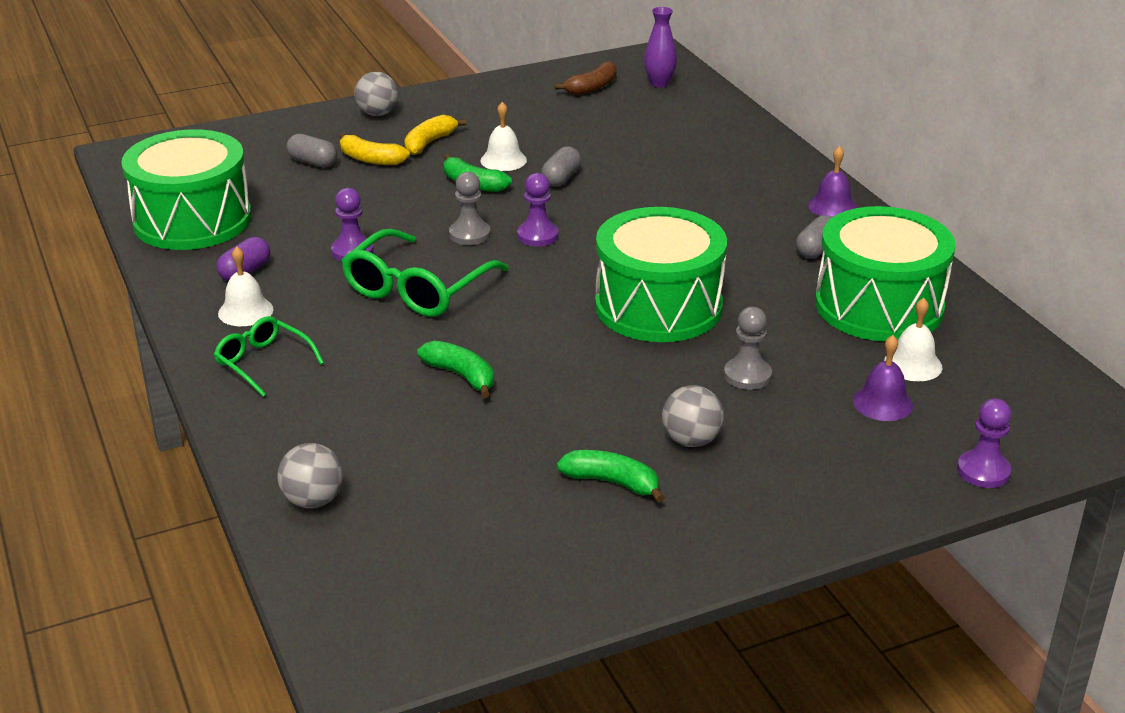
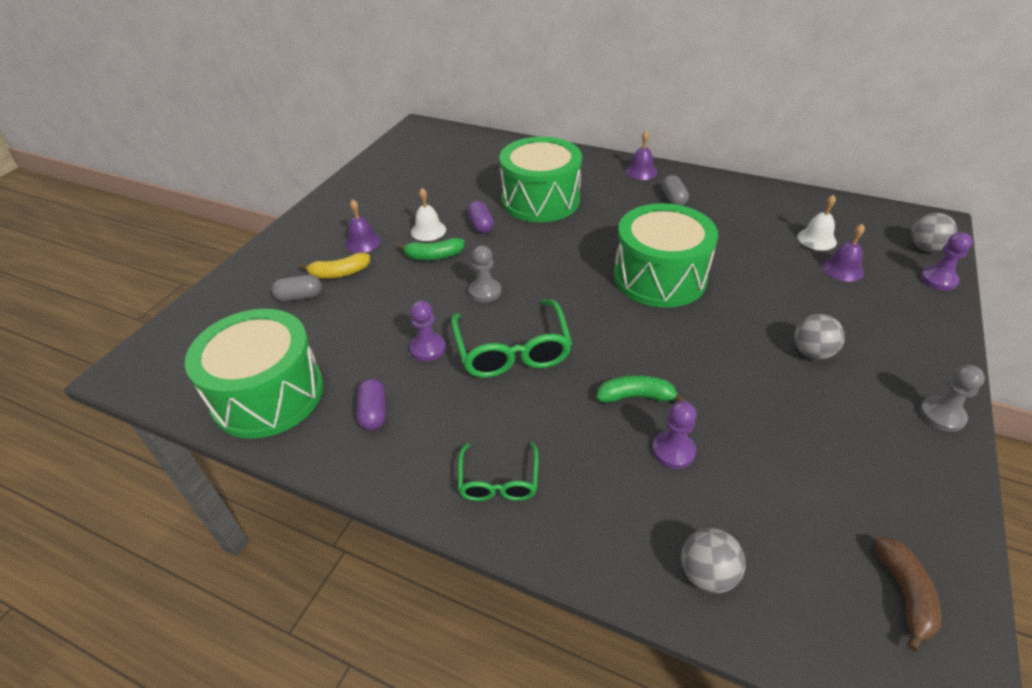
camera: 40 degrees left, 10 degrees up
green glasses [214,316,324,397] -> green glasses turned 90 degrees counterclockwise [458,442,538,501]
white bell [218,246,274,326] -> none
grey ball [354,72,398,116] -> grey ball moved to [911,213,957,252]
yellow banana [404,115,467,155] -> purple bell [345,199,381,253]
purple pawn [517,173,558,246] -> purple pawn moved to [652,401,696,469]
grey capsule [541,146,581,187] -> purple capsule [468,201,494,233]
brown banana [555,61,617,95] -> brown banana moved to [874,537,941,651]
green banana [557,450,665,503] -> none
purple vase [644,7,677,88] -> none
grey pawn [724,307,772,390] -> grey pawn moved to [920,365,985,432]
green drum [815,206,956,341] -> green drum moved to [500,137,582,222]

